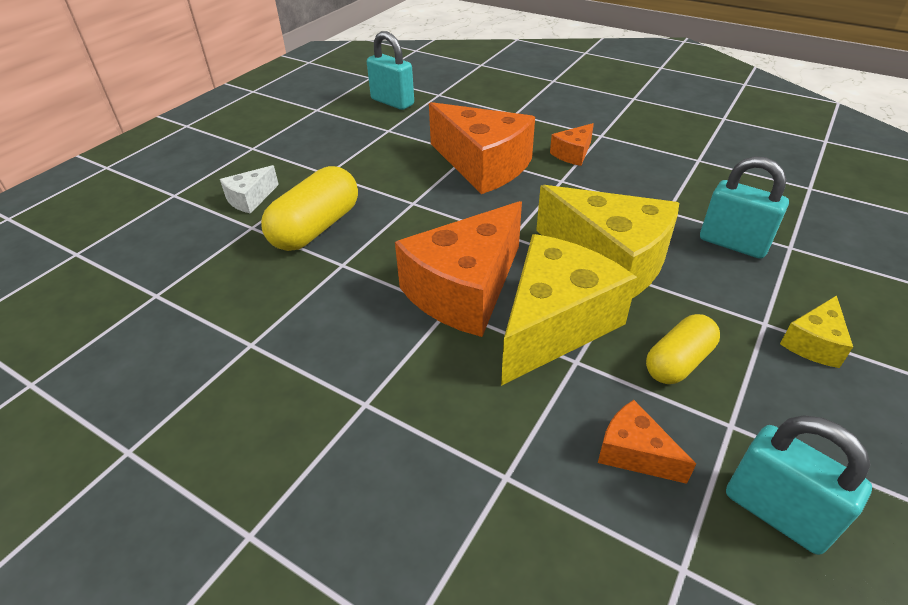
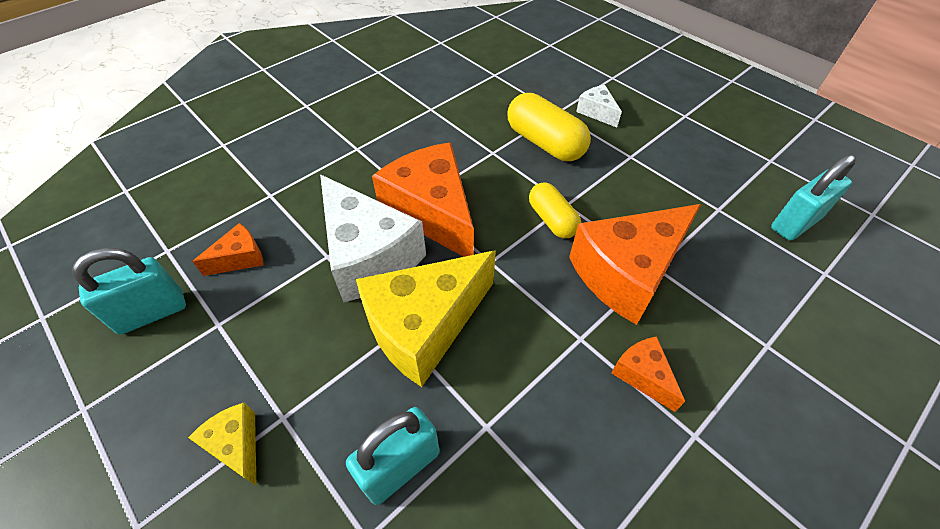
camera: 105 degrees right, 10 degrees up
yellow cheese [501,234,637,386] -> white cheese [320,175,426,302]
yellow capsule [646,314,720,384] -> yellow capsule moved to [529,182,581,238]

